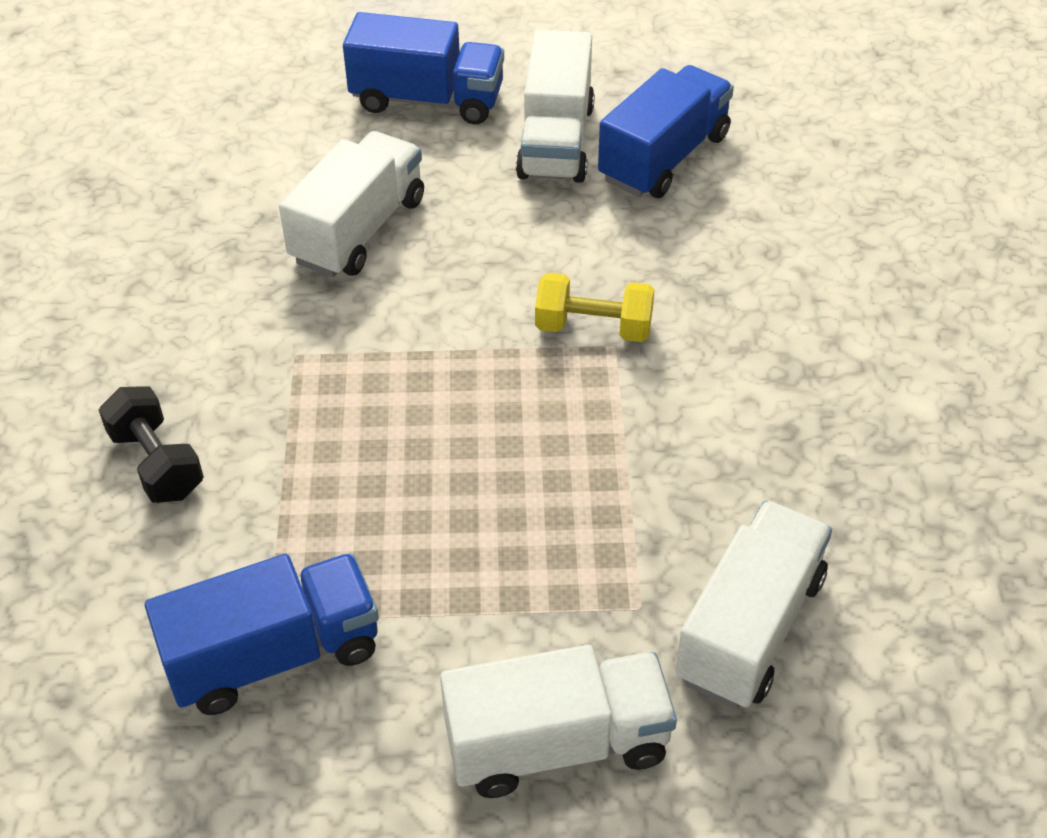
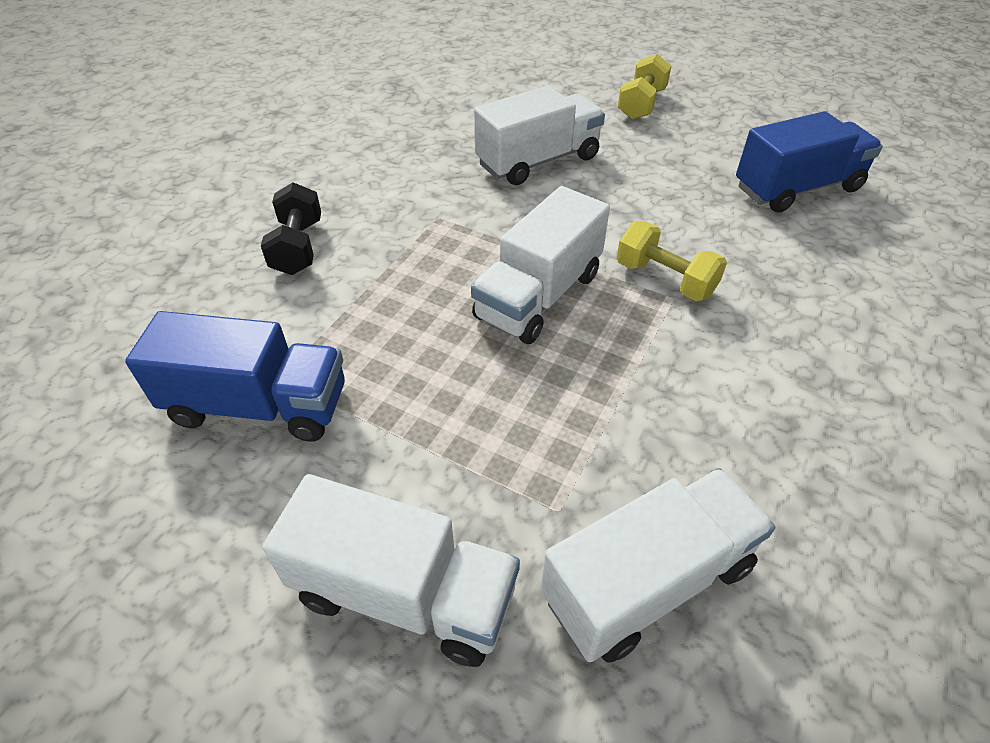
camera: 30 degrees right, 0 degrees up
blue truck [343,12,504,124] -> yellow dumbbell [618,54,671,120]
white truck [516,30,595,183] -> white truck moved to [471,186,610,344]

